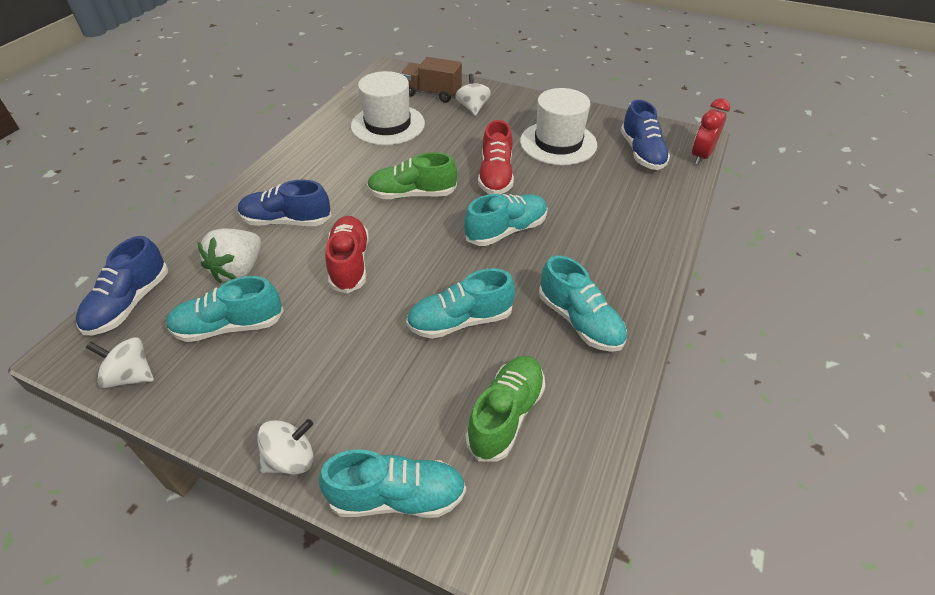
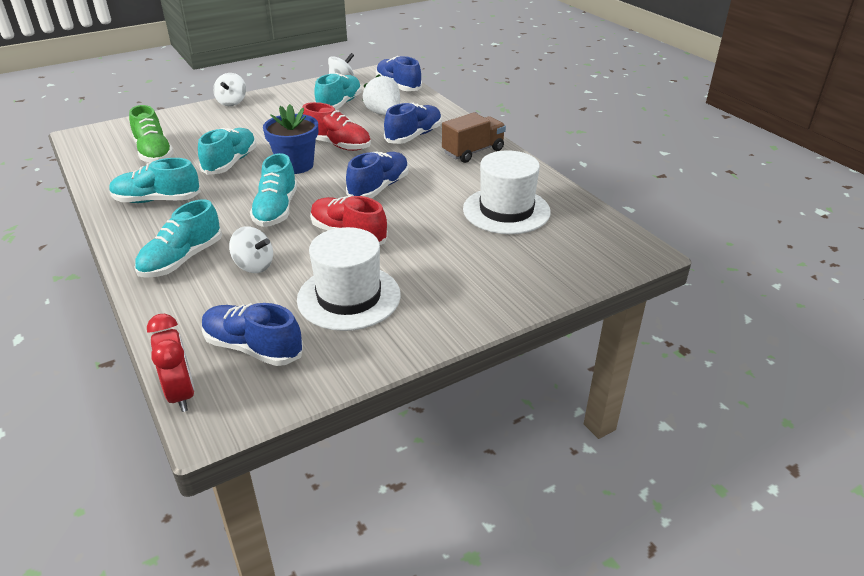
camera: 125 degrees right, 10 degrees down
turquoise shoe [319,449,466,518] -> turquoise shoe moved to [134,199,222,278]
green shoe [367,152,457,199] -> blue shoe [346,152,409,198]
brown truck [401,57,462,103] -> brown truck moved to [442,112,506,163]
white spinning top [455,74,491,116] -> white spinning top moved to [229,226,273,273]
none -> blue flower pot [263,104,318,174]

